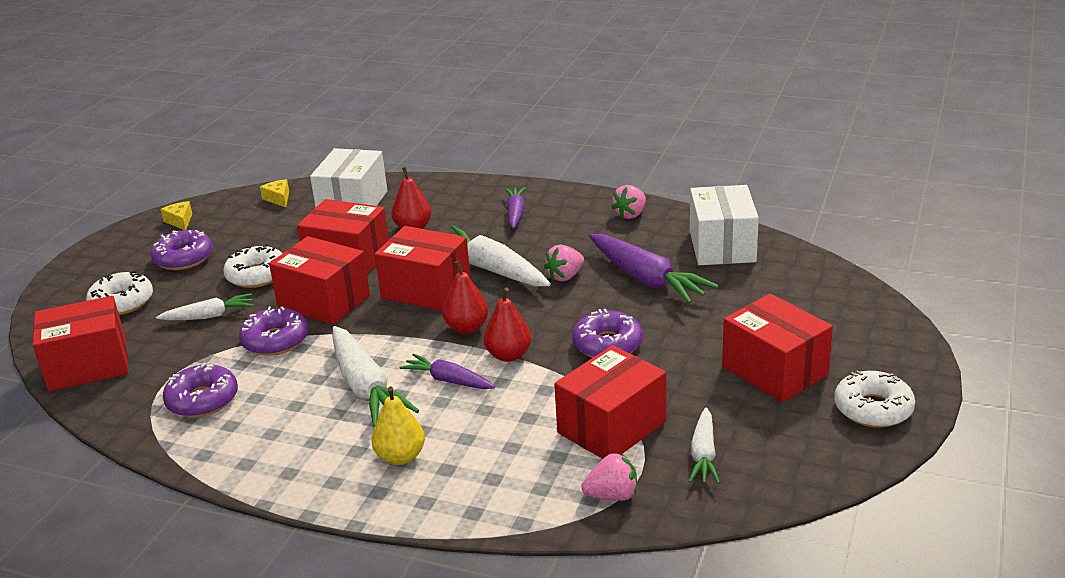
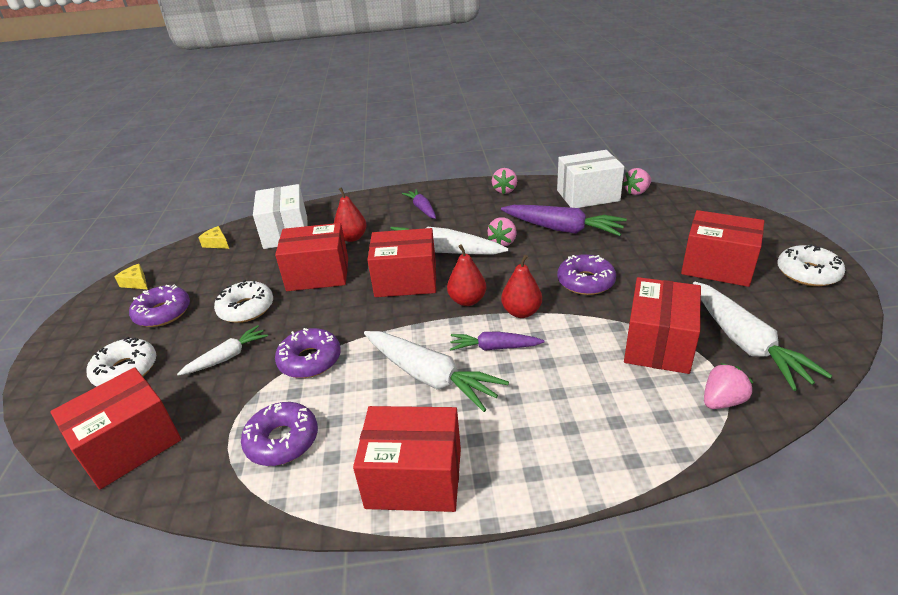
camera: 25 degrees left, 5 degrees up
red box [269,236,370,325] -> red box moved to [353,406,461,512]
yellow pear [371,386,425,465] -> none
white carrot [689,407,720,484] -> white carrot [693,282,833,391], size x1.73
white box [690,185,759,265] -> white box turned 75 degrees counterclockwise [557,150,624,208]
none -> pink strawberry [622,168,651,195]

